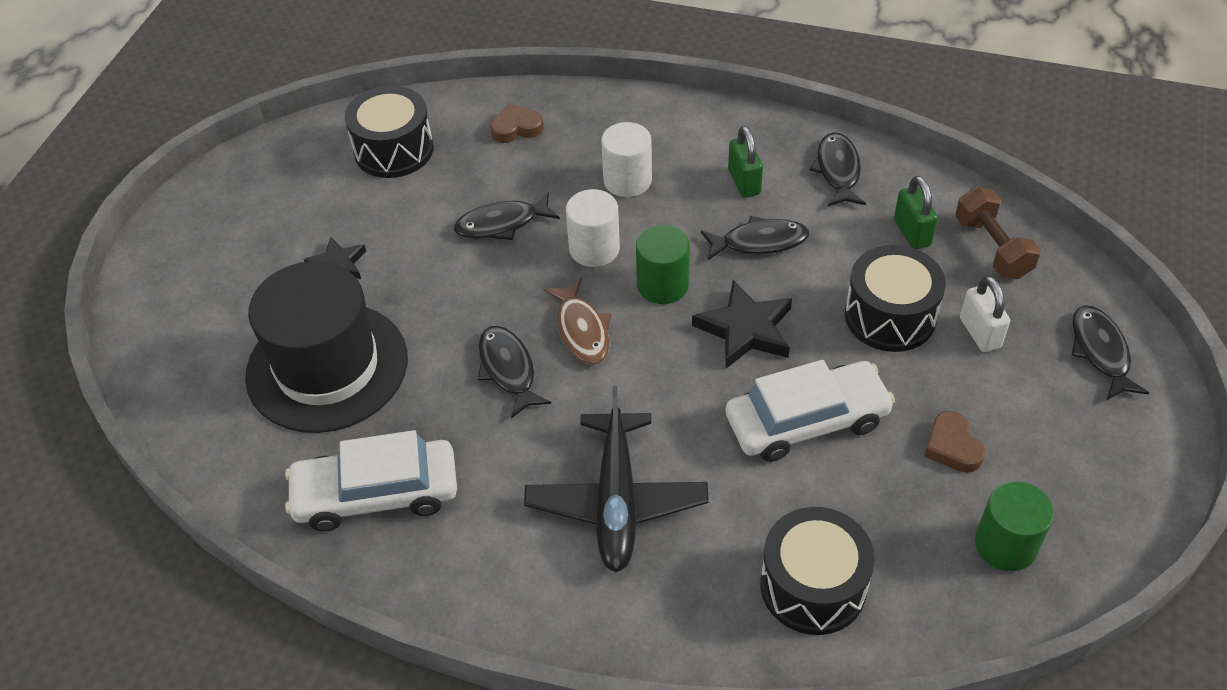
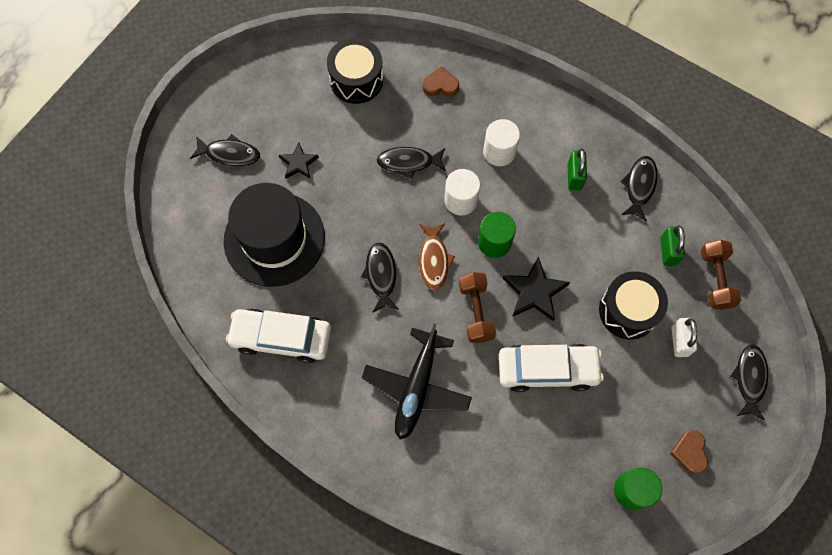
camera: 15 degrees right, 20 degrees up
black fish [701,216,809,260] -> black fish moved to [190,134,260,166]
black drum [760,507,875,635] -> none
brown heart [924,411,986,473] -> brown heart moved to [670,430,708,474]
none -> brown dumbbell [459,272,496,343]

